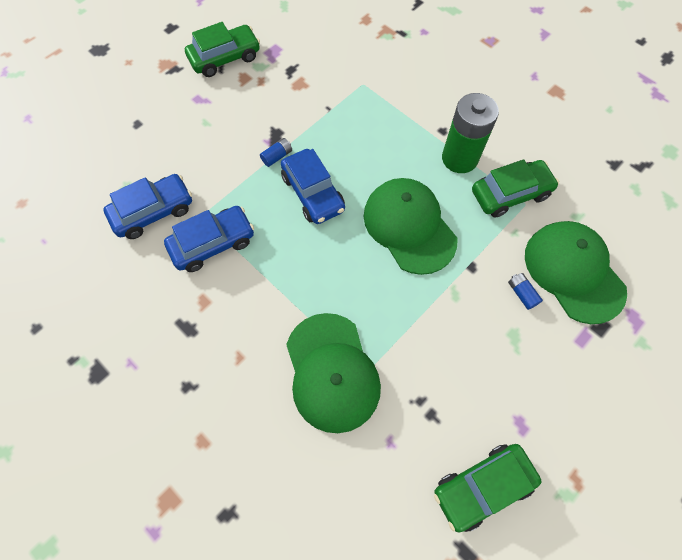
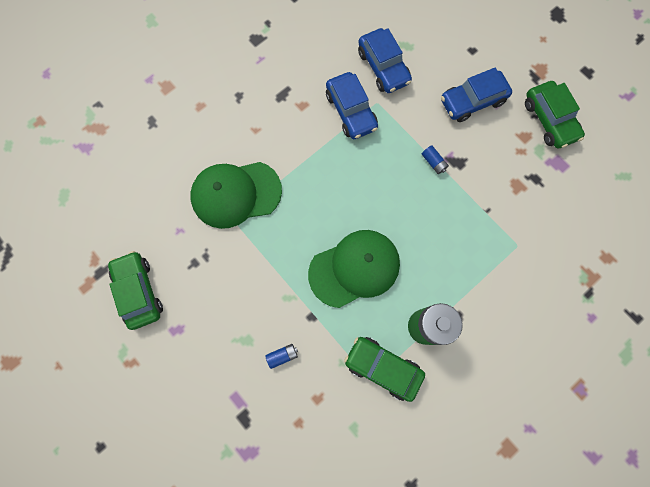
camera: 95 degrees right, 10 degrees up
blue car [281,149,345,224] -> blue car moved to [441,68,512,122]
green car [472,159,559,218] -> green car turned 135 degrees clockwise [344,337,425,402]
green cap [525,221,627,324] -> none

